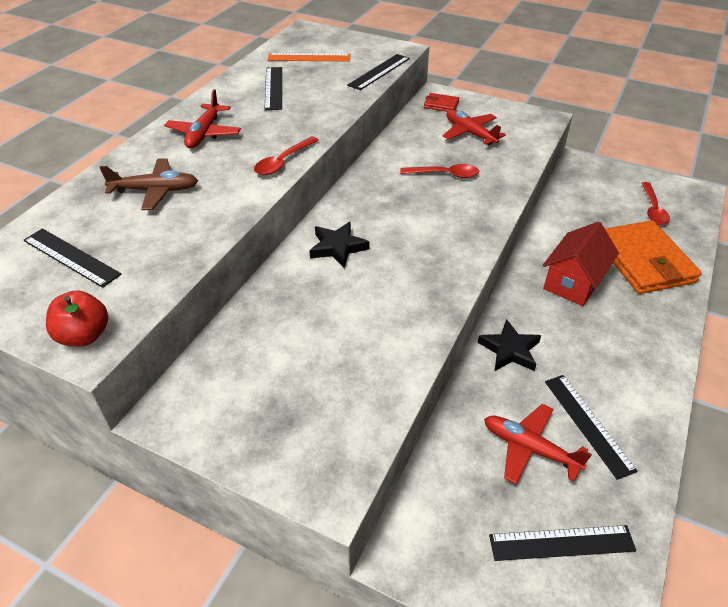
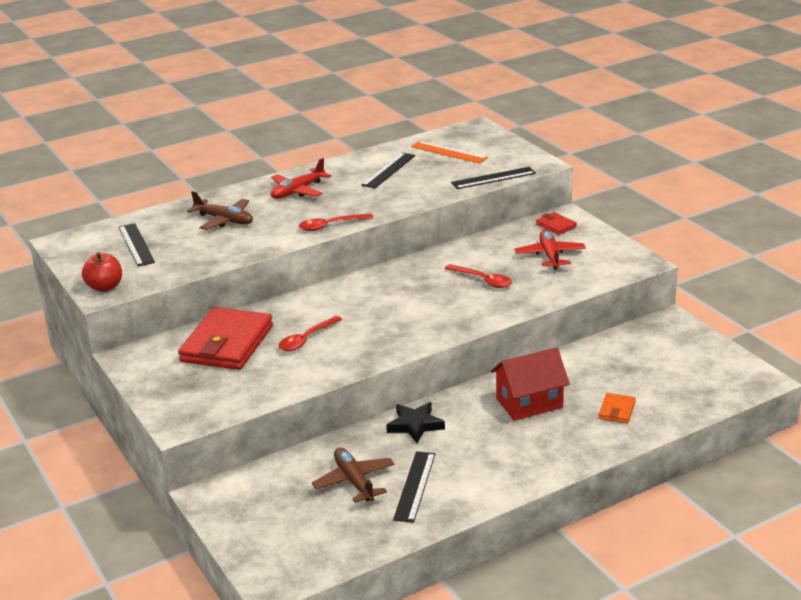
camera: 35 degrees right, 15 degrees down
black star [309,222,369,268] -> none
red plane [484,404,592,484] -> brown plane [312,448,394,503]
black ruler [489,525,636,561] -> none
orange wallet [605,220,702,294] -> orange wallet [598,393,636,423], size x0.44
red spoon [642,182,670,225] -> red spoon moved to [278,316,342,351]
none -> red wallet [178,307,273,370]

